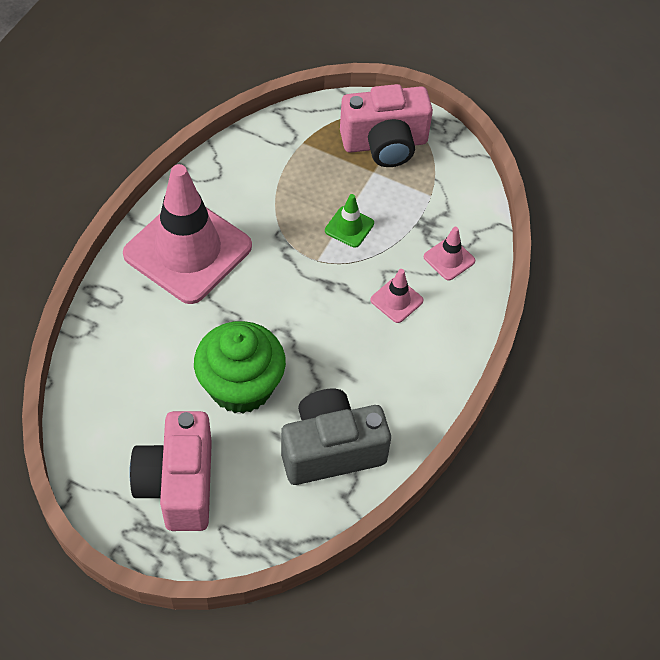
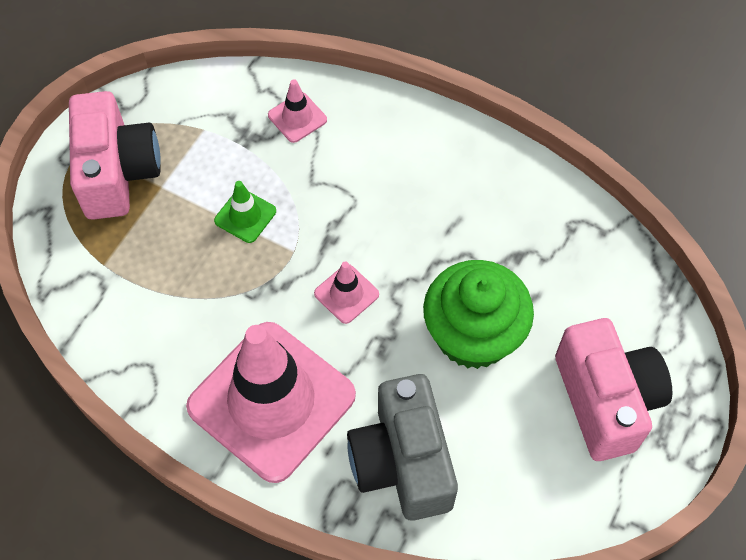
camera: 85 degrees left, 5 degrees up
pink camera [129,411,212,531] -> pink camera turned 105 degrees counterclockwise [555,318,672,461]
grey camera [281,389,391,485] -> grey camera moved to [347,374,458,521]
pink traffic cone [370,269,424,323] -> pink traffic cone moved to [314,261,379,324]

